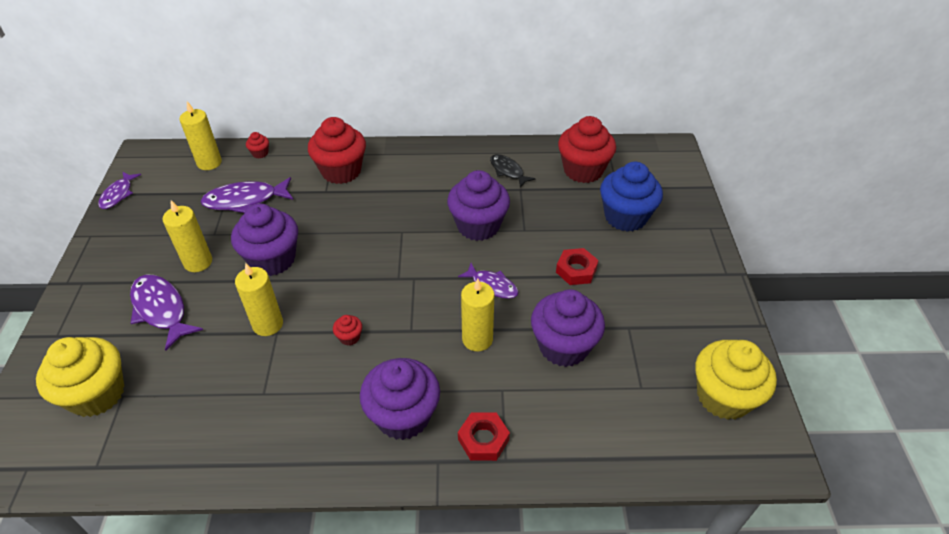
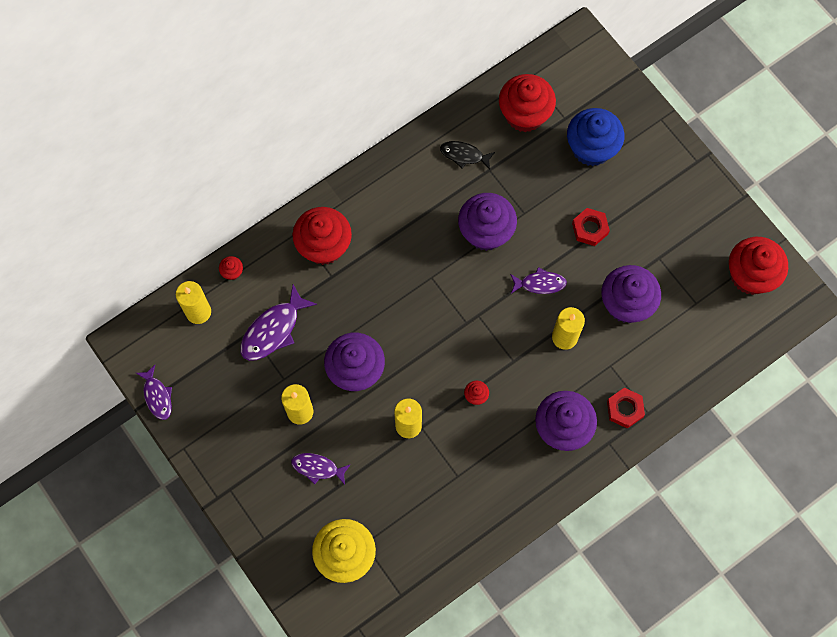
camera: 35 degrees left, 25 degrees up
purple fish [130,274,203,351] -> purple fish [291,453,351,485], size x0.63
yellow cupcake [695,340,777,420] -> red cupcake [729,237,788,295]

